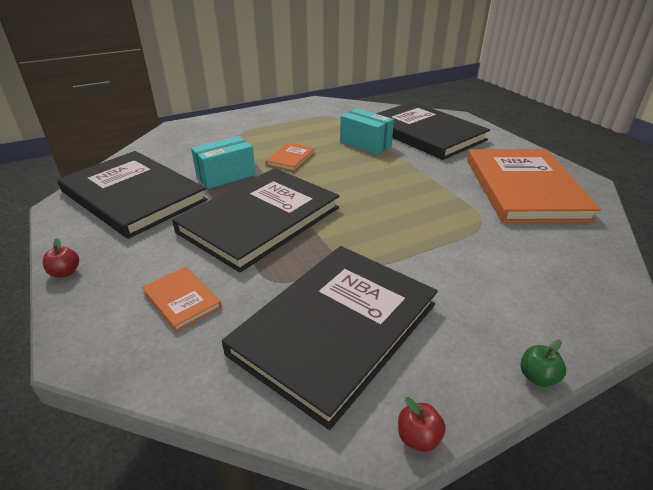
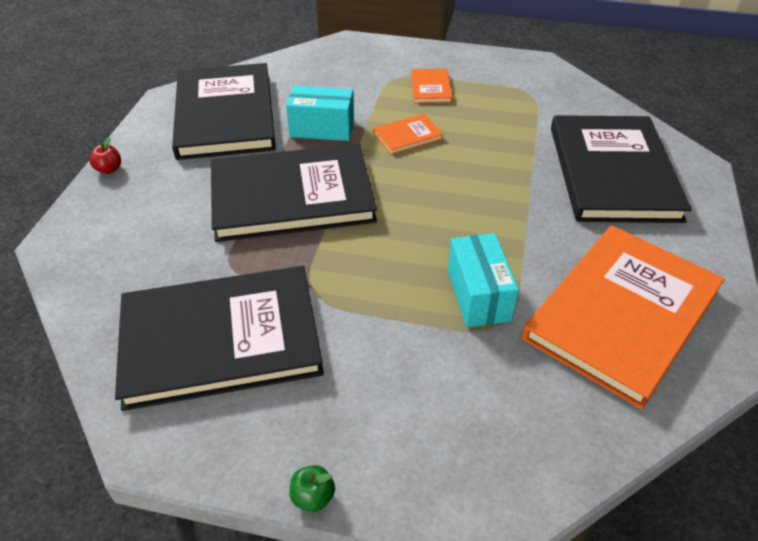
camera: 40 degrees right, 10 degrees up
orange book [142,267,222,332] -> orange book moved to [411,69,453,104]
turquoise box [340,108,394,154] -> turquoise box moved to [448,233,519,328]
red apple [398,397,446,452] -> none

